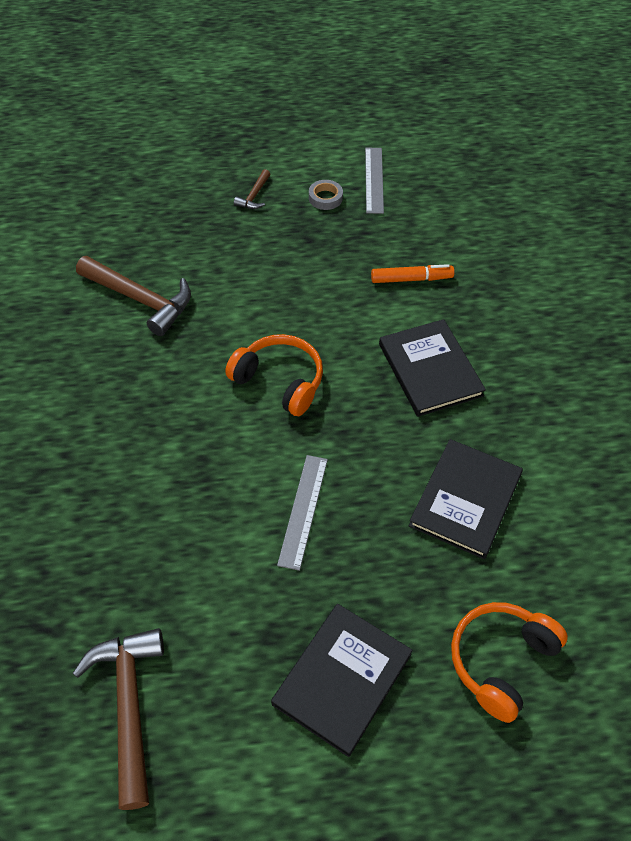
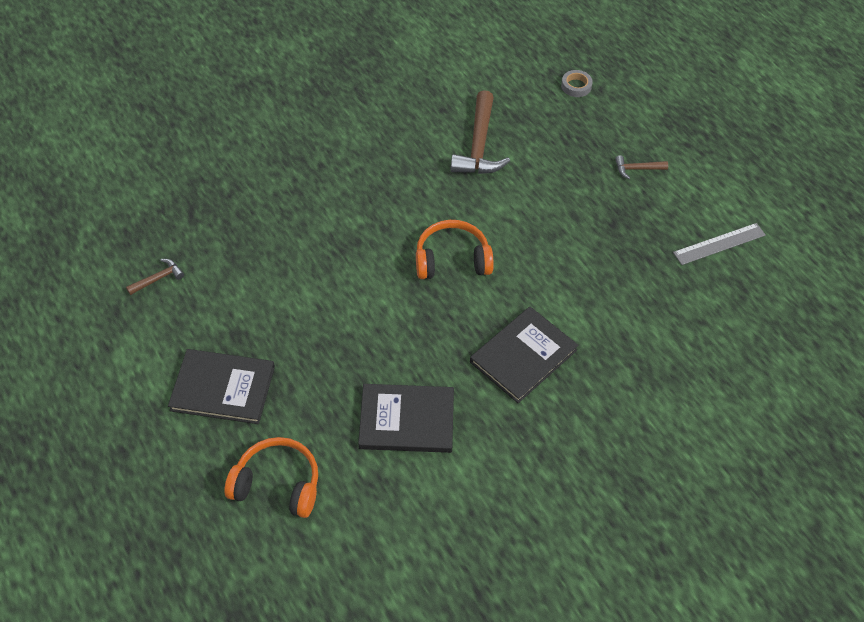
camera: 65 degrees right, 0 degrees up
brown hammer [73,628,164,810] -> brown hammer [126,259,184,295], size x0.48
orange headphones [225,334,323,416] -> orange headphones turned 105 degrees counterclockwise [416,220,494,279]
grey ruler [277,455,328,571] -> none
grey tape [309,180,343,210] -> grey tape moved to [561,70,593,97]
orange marker [371,264,455,283] -> none

